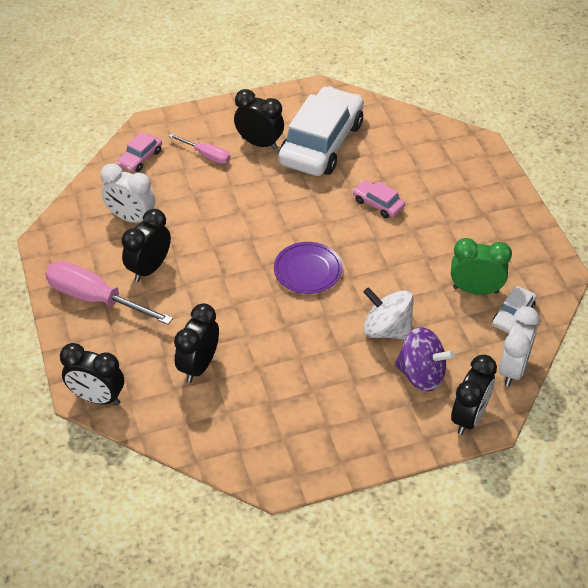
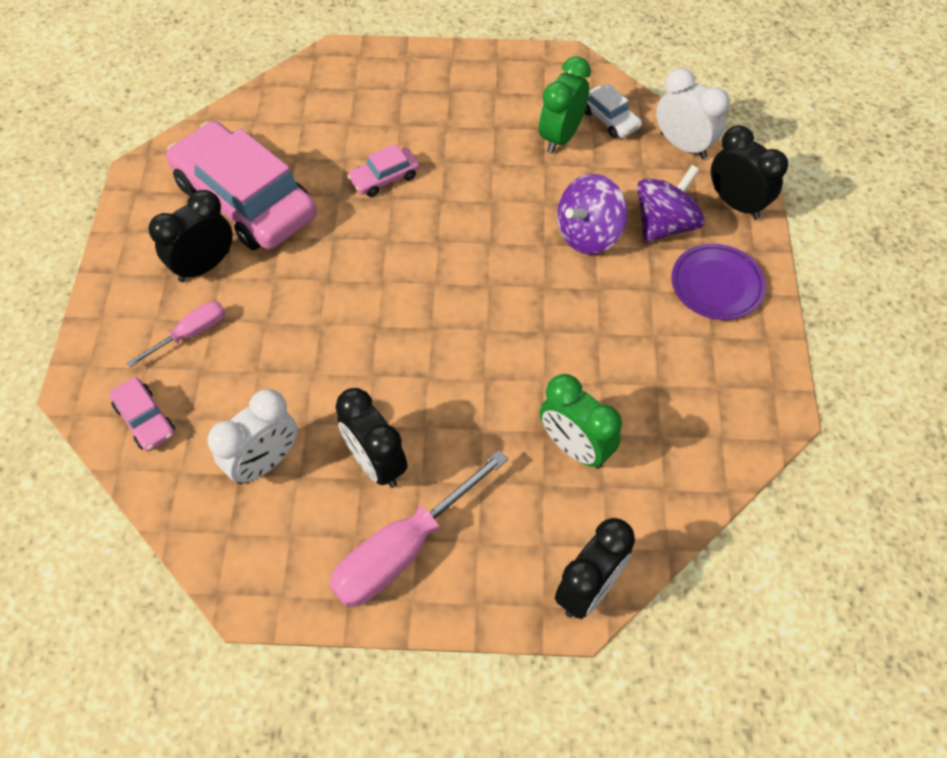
camera: 70 degrees left, 10 degrees up
black clock [174,303,219,383] -> green clock [540,374,622,469]
purple plate [274,242,342,294] -> purple plate moved to [672,244,766,320]
white car [279,86,364,176] -> pink car [166,121,317,250]
white spinning top [363,287,414,340] -> purple spinning top [557,174,627,255]

